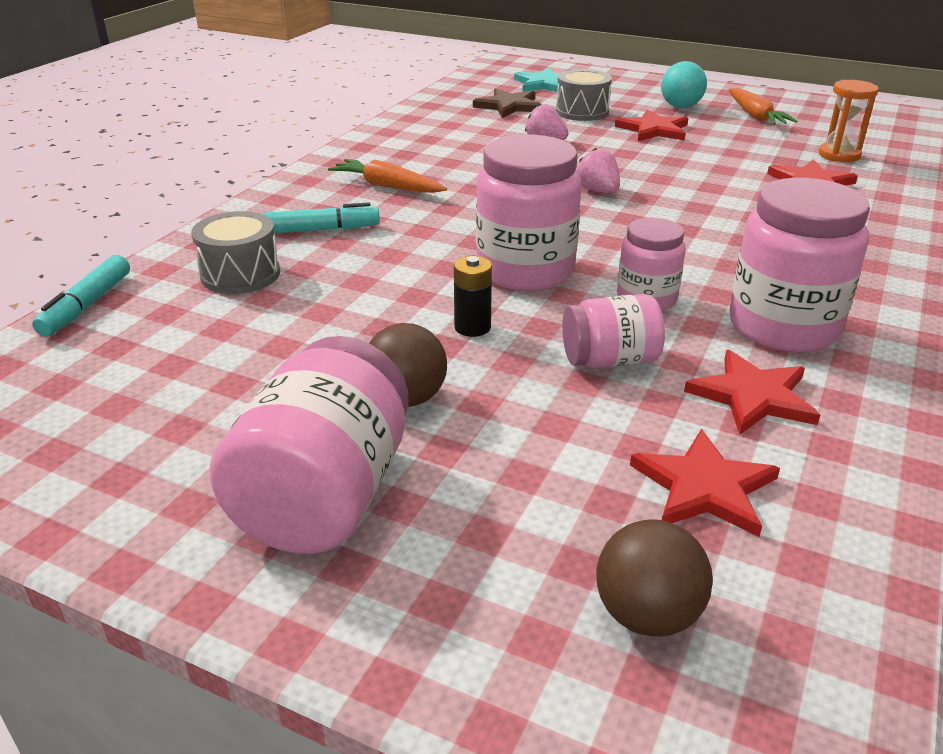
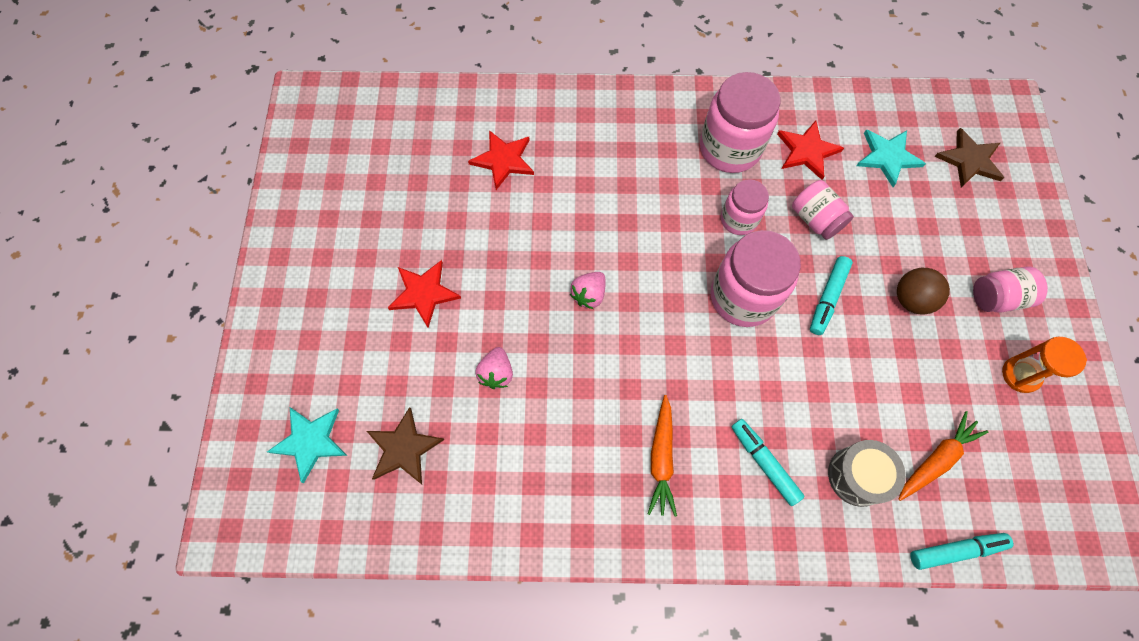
camera: 115 degrees left, 35 degrees up
pink jar [209,336,409,554] -> pink jar [973,266,1048,313], size x0.58
black battery [454,256,492,337] -> turquoise marker [810,256,853,335]
grey drum [556,69,612,121] -> none
brown ball [596,519,713,637] -> brown star [934,128,1004,187]
red star [630,429,780,537] -> turquoise star [856,129,926,187]
turquoise ball [661,61,707,108] -> none
orange carrot [729,88,798,125] -> orange carrot moved to [899,411,988,501]
orange hourglass [818,80,879,162] -> orange hourglass moved to [1002,337,1087,393]

